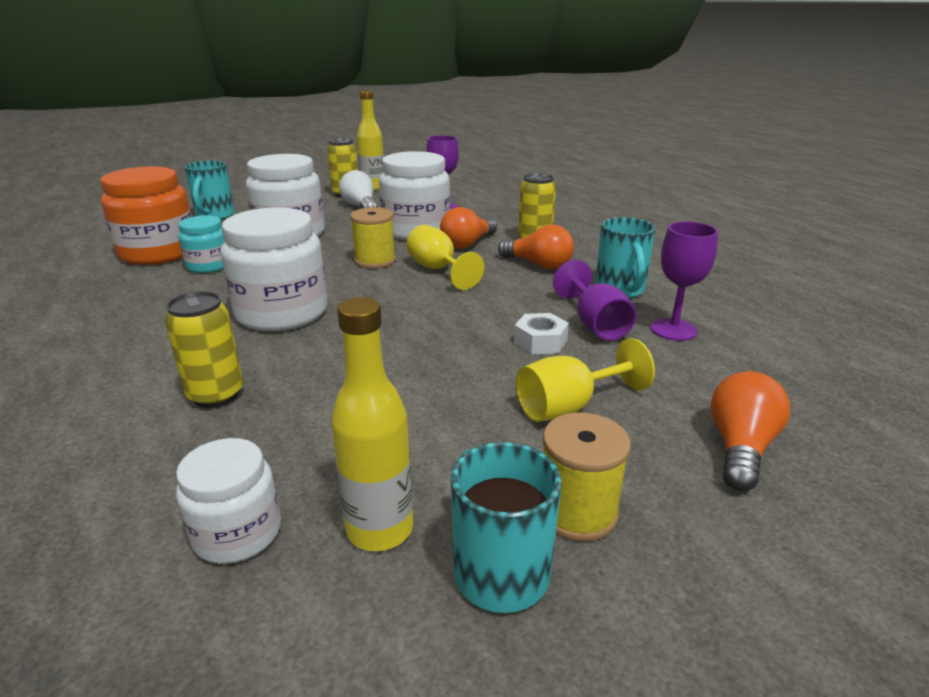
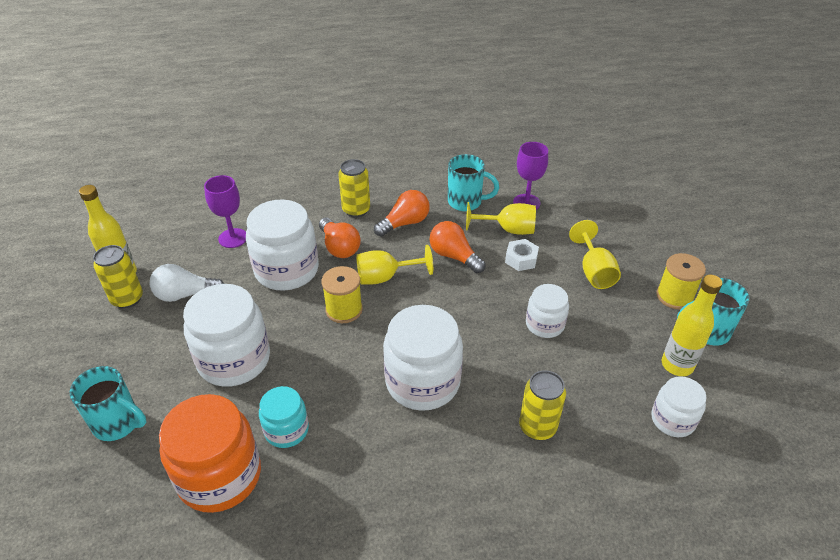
camera: 70 degrees left, 15 degrees up
purple goblet [553,260,636,341] -> yellow goblet [466,202,536,235]
orange light bulb [711,371,790,491] -> orange light bulb moved to [430,221,486,273]
none -> white jar [526,284,569,338]

